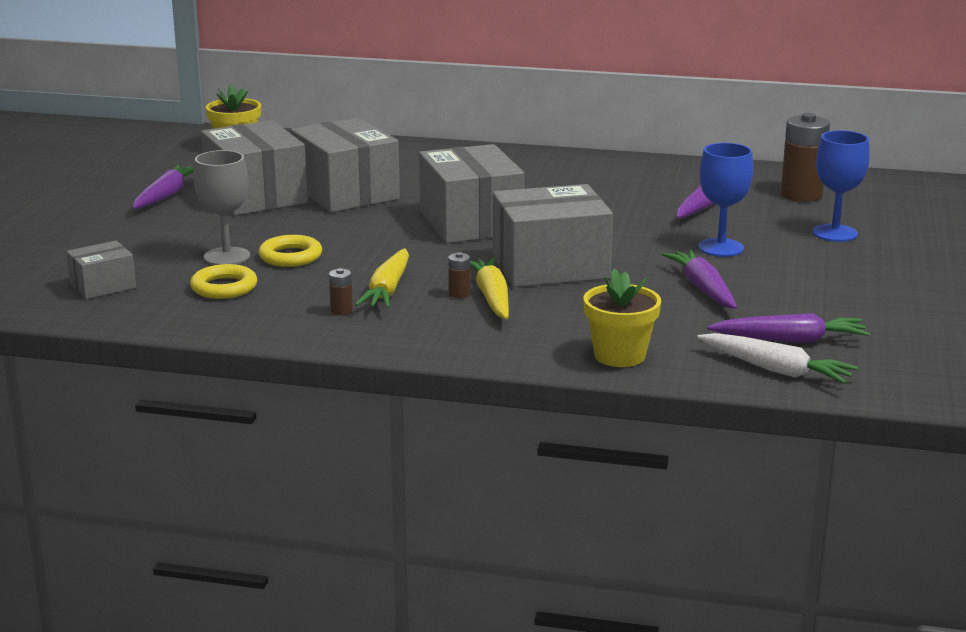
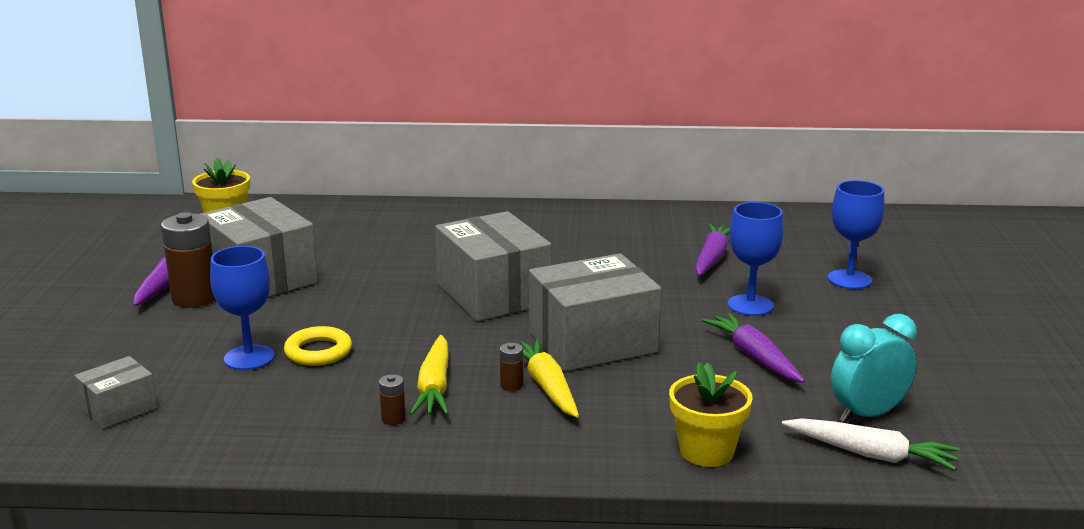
camera: 10 degrees left, 0 degrees up
yellow ring [190,264,257,299] -> none
grey goblet [194,150,250,265] -> blue goblet [210,246,274,370]
grey box [290,118,400,212] -> none
purple carrot [707,313,870,343] -> turquoise clock [831,314,917,423]
brown battery [781,113,830,202] -> brown battery moved to [161,212,215,308]

